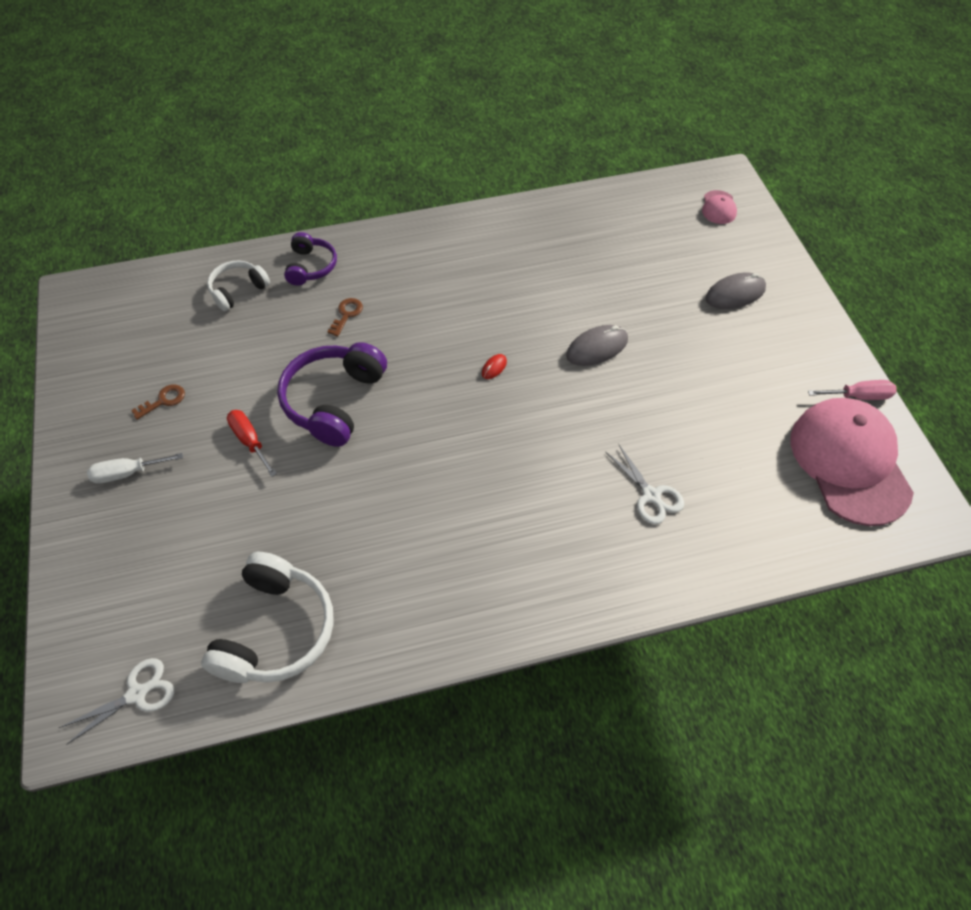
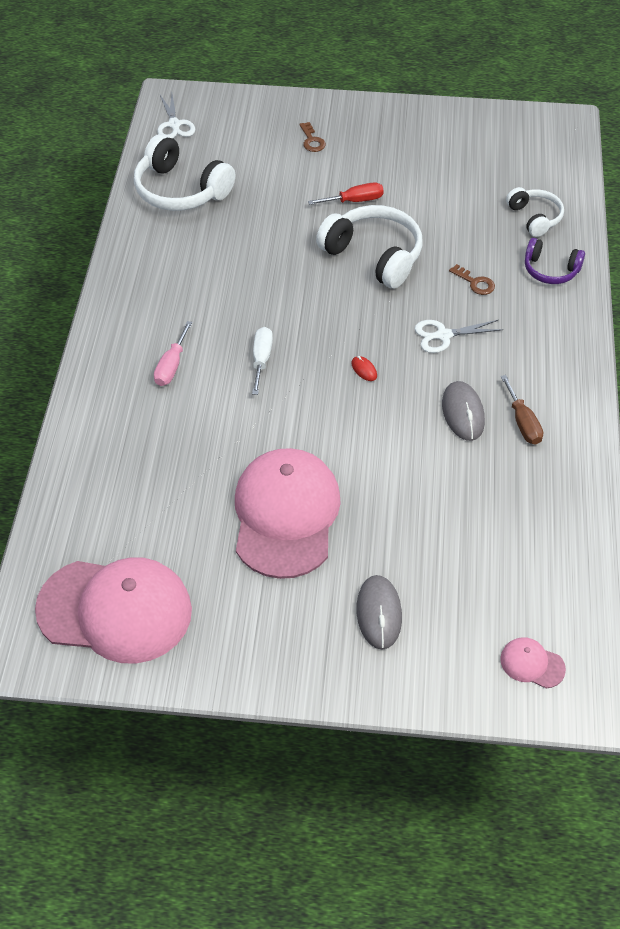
camera: 110 degrees right, 5 degrees down
white screwdriver [87,453,183,484] -> white screwdriver moved to [252,327,273,395]
brown key [131,384,185,420] -> brown key moved to [299,122,326,152]
purple headphones [277,342,387,447] -> white headphones [316,205,423,288]
grey mouse [566,325,628,366] -> grey mouse moved to [442,381,485,441]
white scissors [606,445,684,524] -> white scissors moved to [415,320,503,353]
pink screwdriver [808,380,897,400] -> pink screwdriver moved to [154,321,192,386]
none -> pink cap [235,448,341,579]
none -> brown screwdriver [501,375,543,445]

